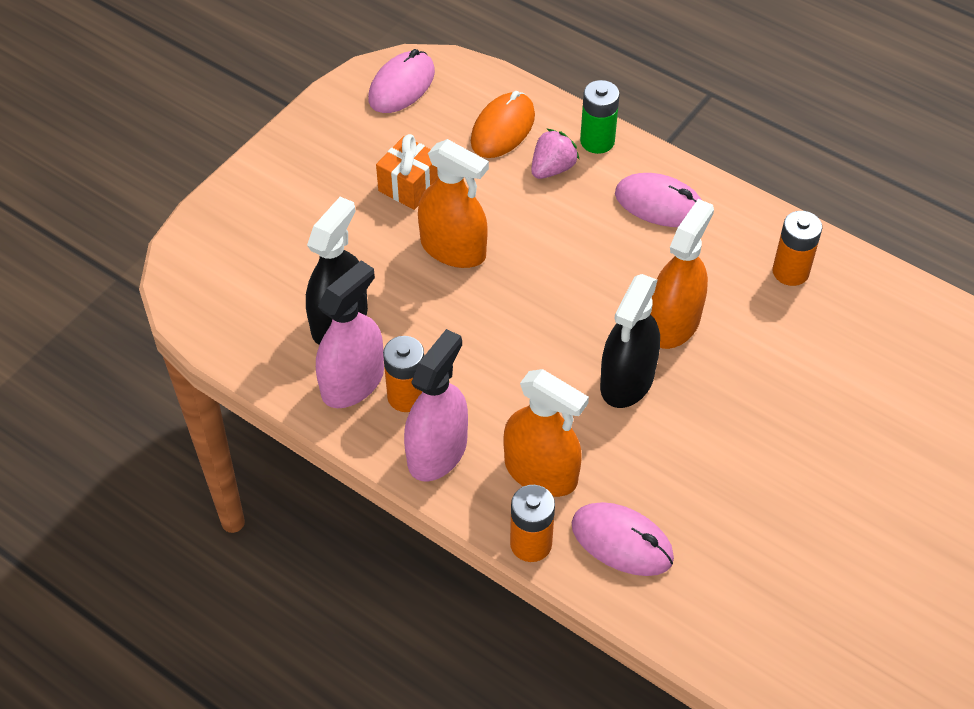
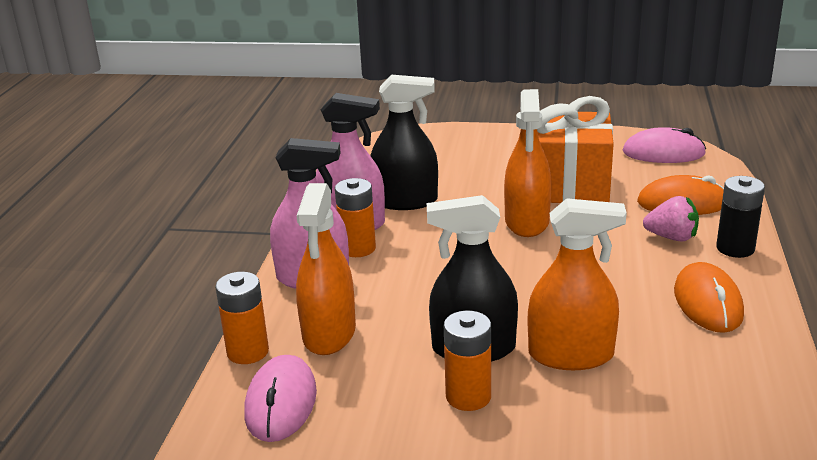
camera: 65 degrees right, 25 degrees down
orange gift [376,134,438,210] -> orange gift [537,96,614,203], size x1.81
green battery [580,80,620,154] -> black battery [716,176,765,258]
pink mouse [615,173,702,227] -> orange mouse [674,262,744,333]
orange battery [772,211,822,286] -> orange battery moved to [444,311,491,411]

